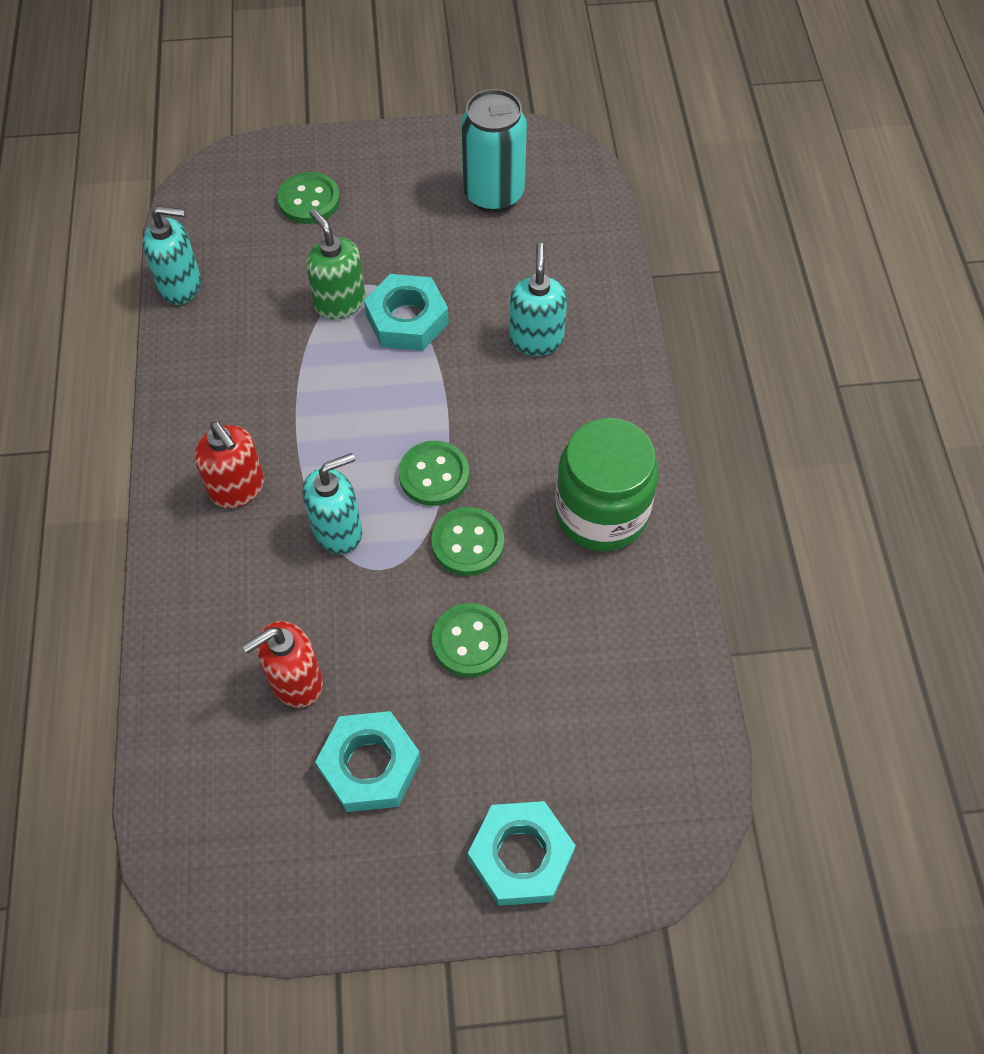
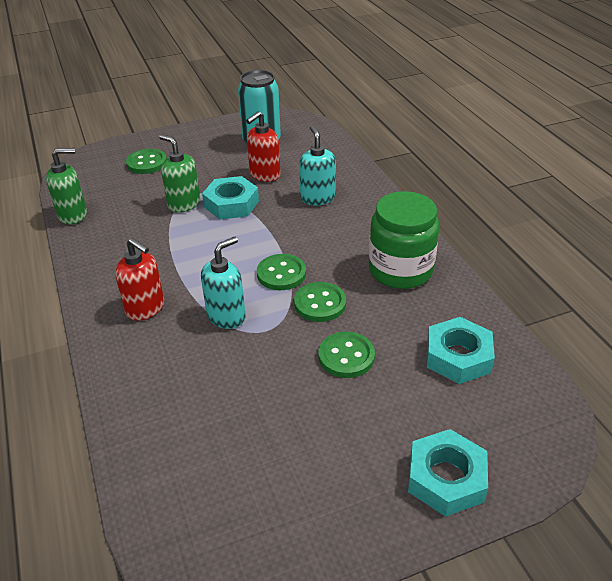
camera: 15 degrees left, 20 degrees down
turquoise soap dispenser [142,206,201,305] -> green soap dispenser [46,148,87,225]
red soap dispenser [242,621,323,708] -> red soap dispenser moved to [246,111,281,182]
turquoise nut [315,711,421,812] -> turquoise nut moved to [427,317,495,384]

